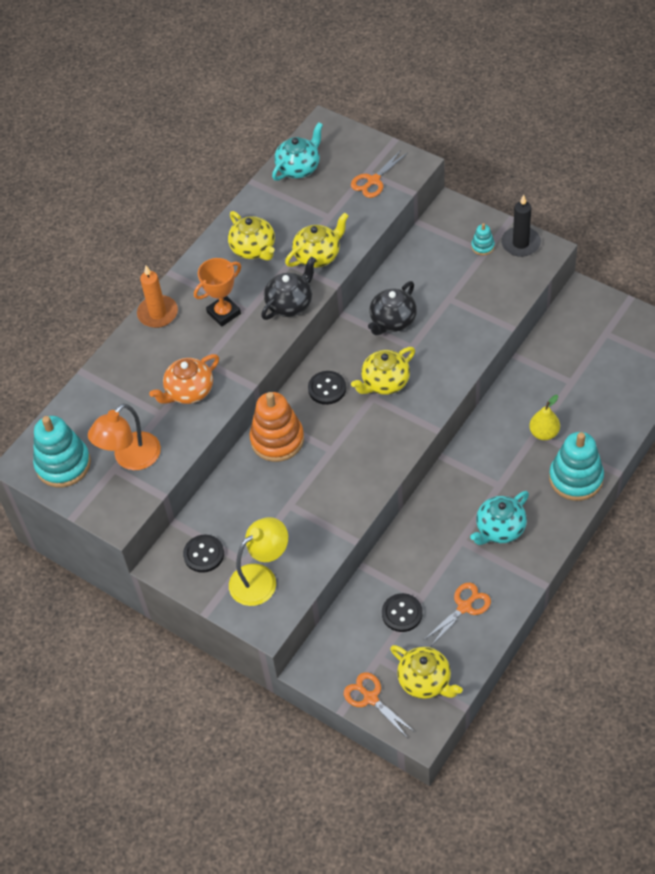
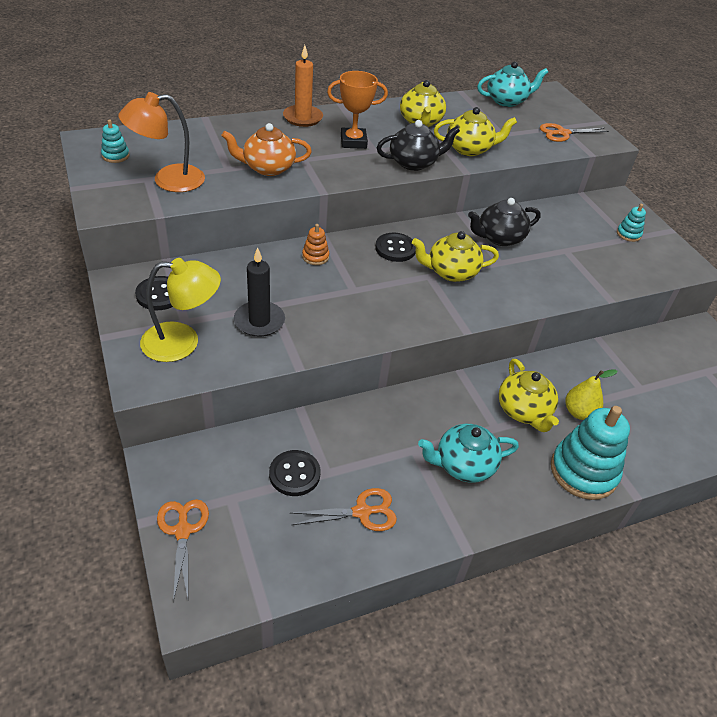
camera: 25 degrees right, 10 degrees down
turquoise stacking toy [33,416,91,488] -> turquoise stacking toy [101,119,130,163], size x0.47
orange stacking toy [250,392,304,462] -> orange stacking toy [302,224,329,265], size x0.47
yellow teapot [390,645,463,699] -> yellow teapot moved to [499,359,559,432]
black candle [501,195,541,257] -> black candle moved to [234,247,285,337]

